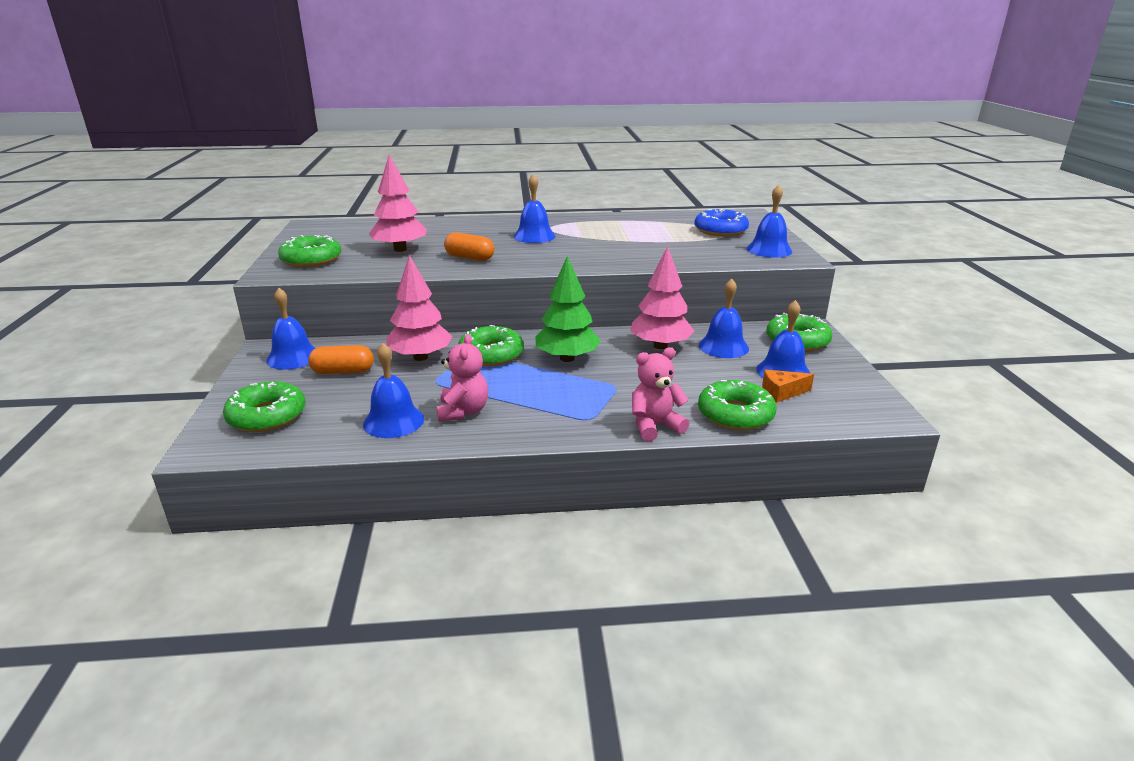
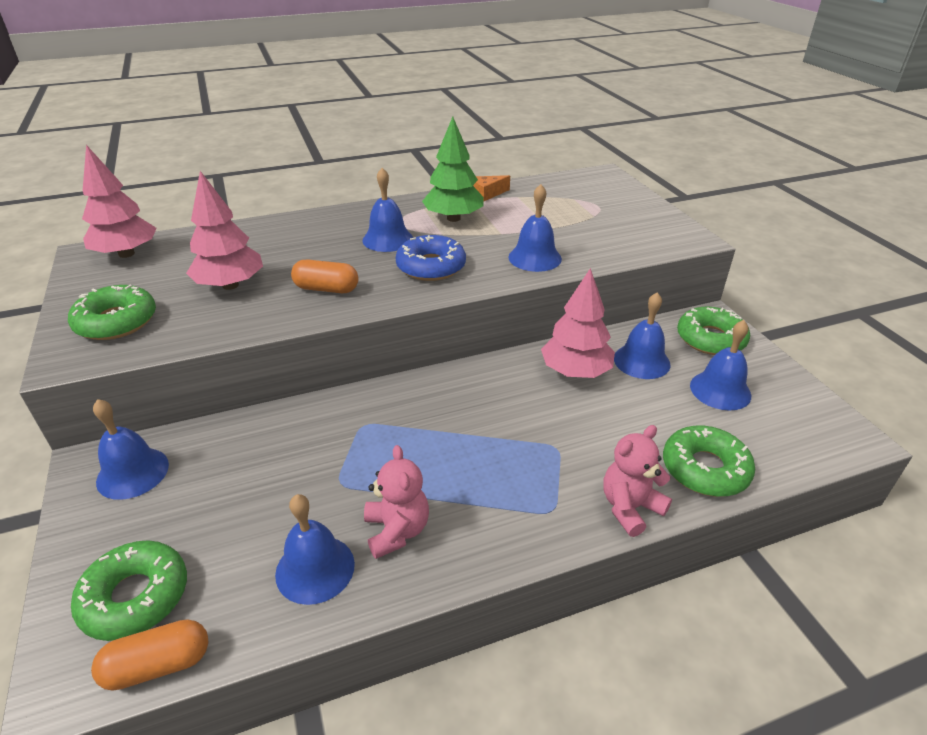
camera: 15 degrees left, 10 degrees up
orange capsule [308,345,374,374] -> orange capsule moved to [91,619,208,690]
pink tree [386,255,452,361] -> pink tree moved to [82,145,157,258]
green donut [458,325,524,366] -> none
green tree [535,256,601,362] -> green tree moved to [422,117,484,222]
blue donut [694,209,749,237] -> blue donut moved to [396,235,466,281]
blue bell [747,185,792,258] -> blue bell moved to [508,184,562,272]
orange cheese [762,370,814,403] -> orange cheese moved to [473,175,510,201]

